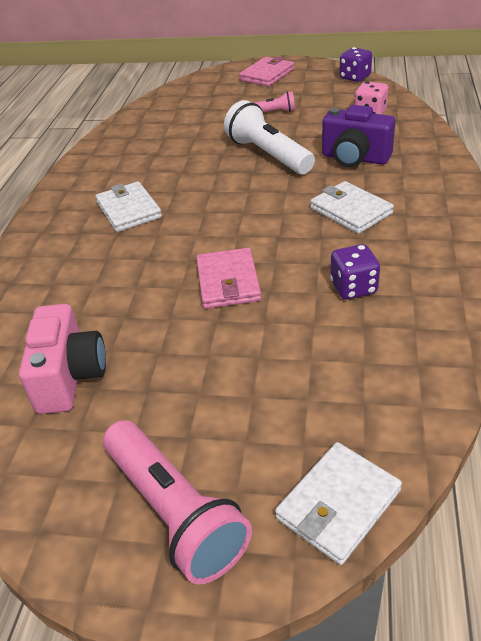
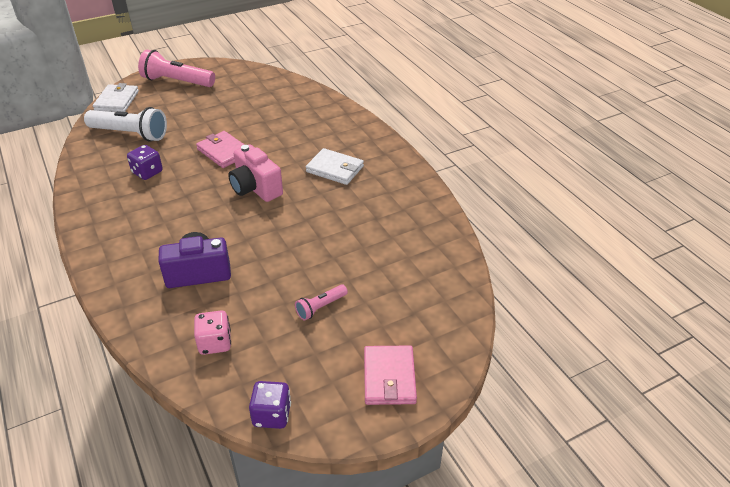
camera: 140 degrees right, 0 degrees up
pink camera [19,304,106,414] -> pink camera moved to [228,144,283,202]
white flashlight [224,100,315,174] -> white flashlight moved to [84,107,167,142]
white wallet [310,181,394,234] -> none

